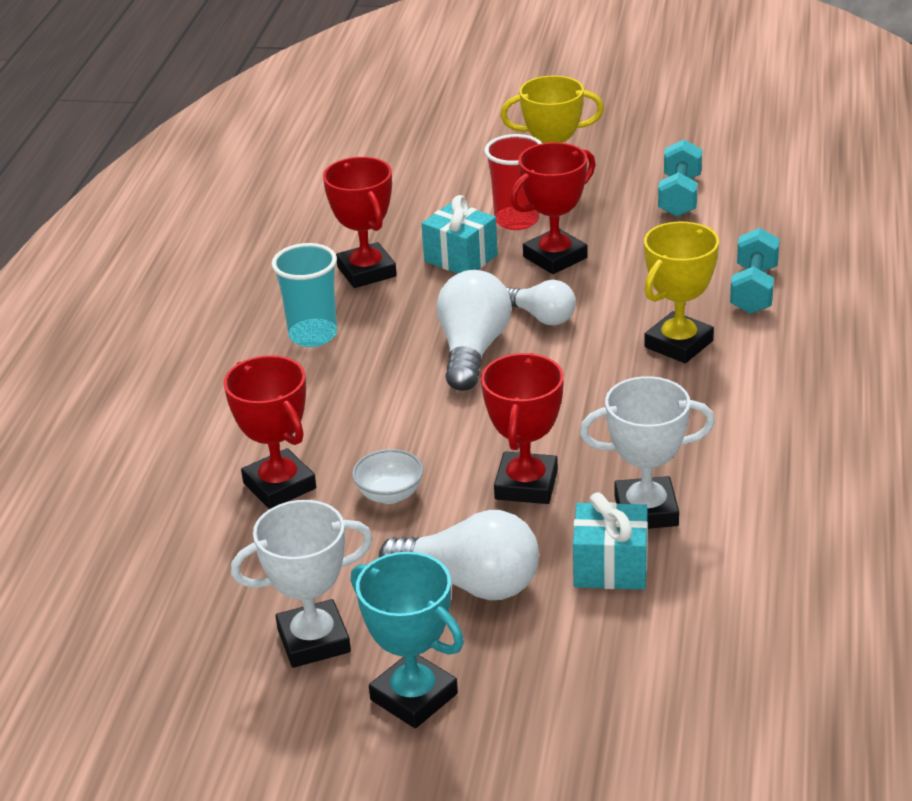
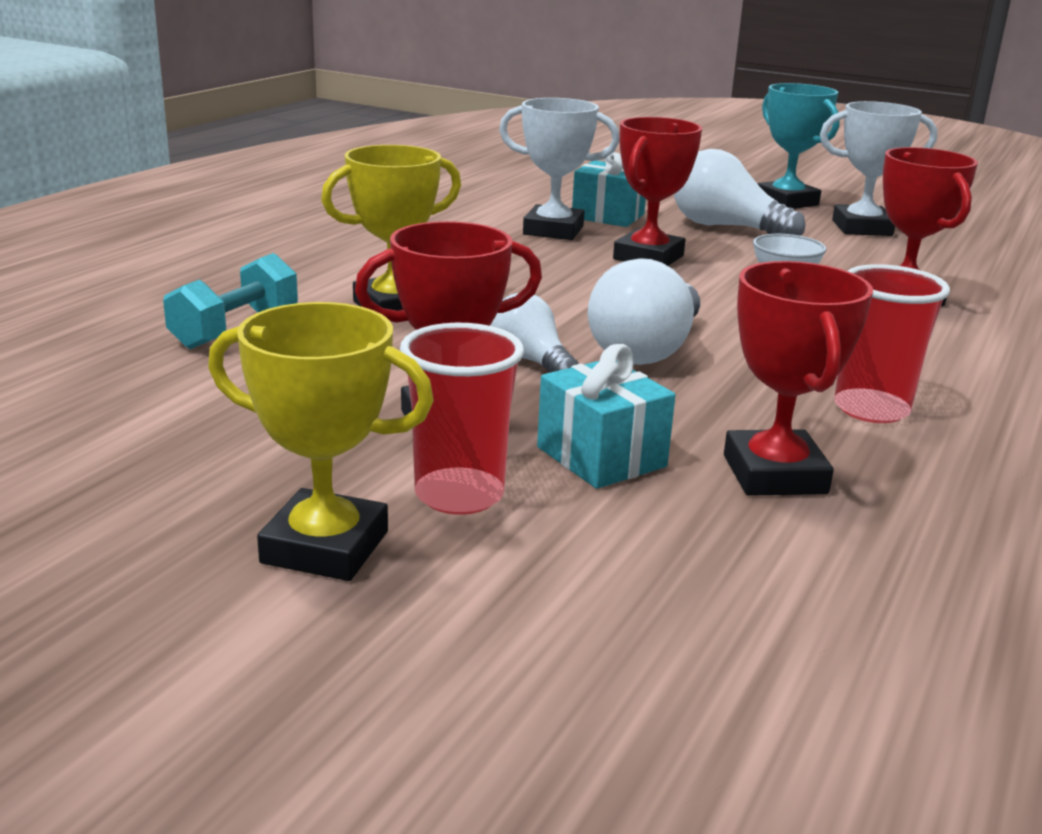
camera: 165 degrees left, 10 degrees down
turquoise cup [271,243,337,347] -> red cup [834,264,950,423]
turquoise dumbbell [658,140,702,217] -> none

